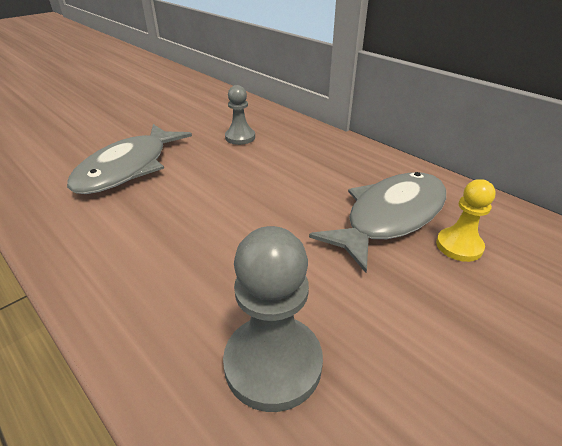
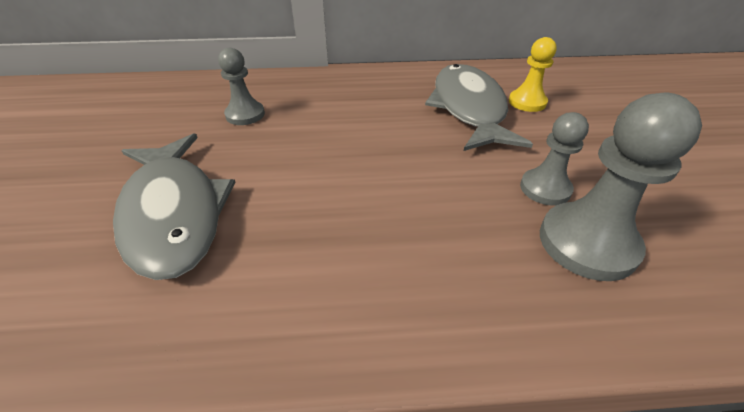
camera: 50 degrees left, 5 degrees up
none -> grey pawn [520,112,589,206]

